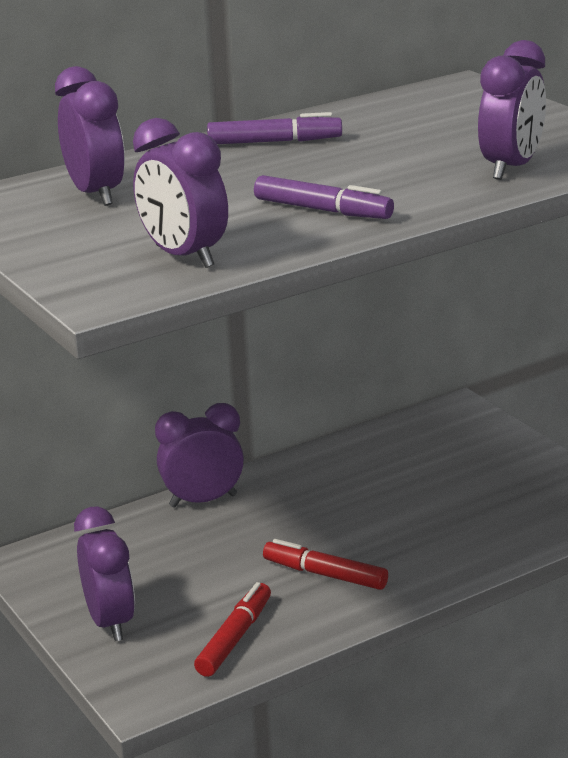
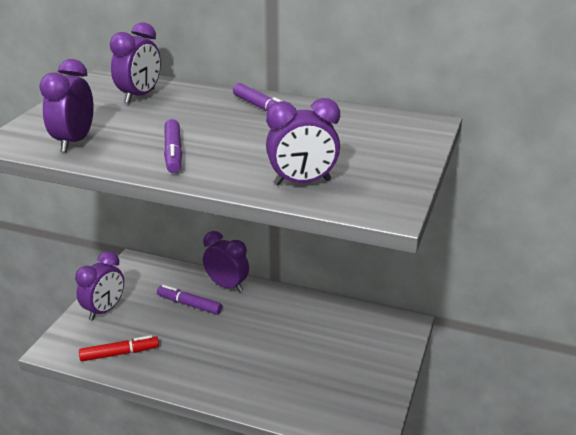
camera: 50 degrees right, 5 degrees up
red marker [263,539,388,590] -> none
none -> purple marker [157,285,222,314]

